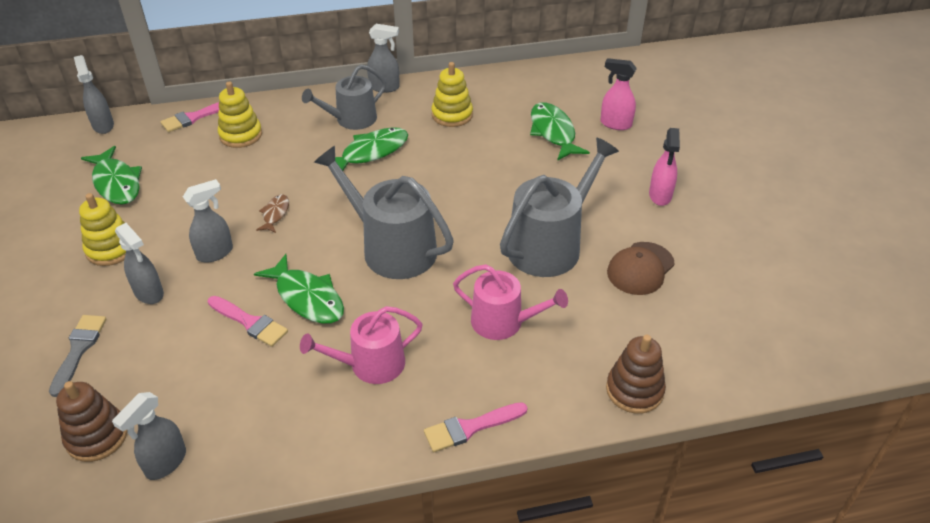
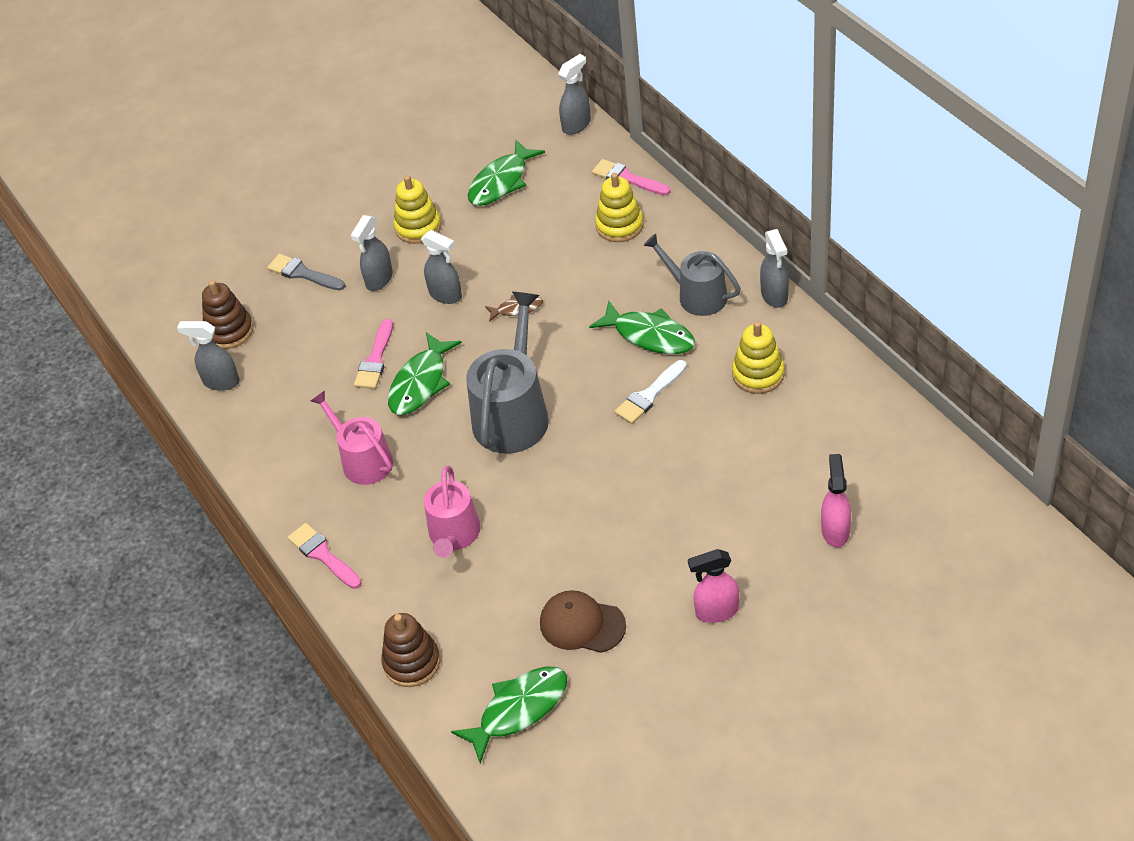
camera: 75 degrees right, 5 degrees up
grey brush [49,315,106,397] -> grey brush turned 135 degrees counterclockwise [267,254,345,290]
grey watering can [500,138,619,277] -> none
green fish [530,102,590,161] -> green fish moved to [451,667,567,764]
none -> white brush [614,360,687,424]

